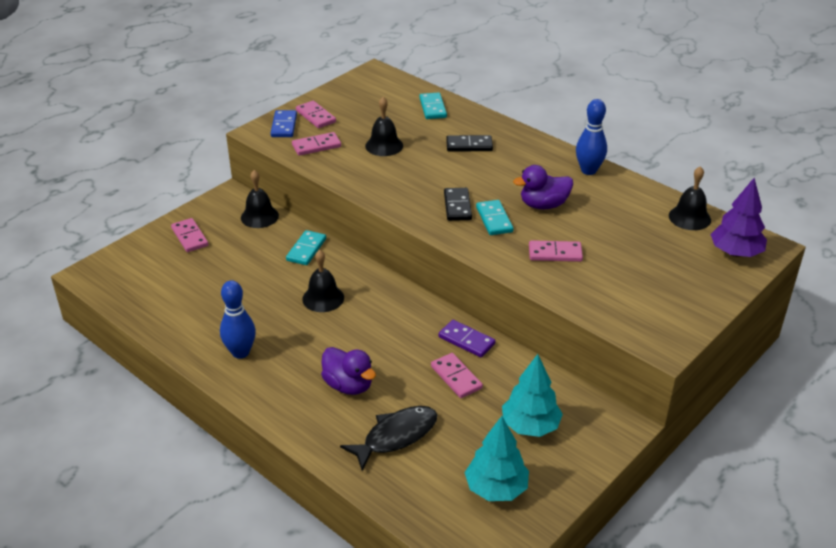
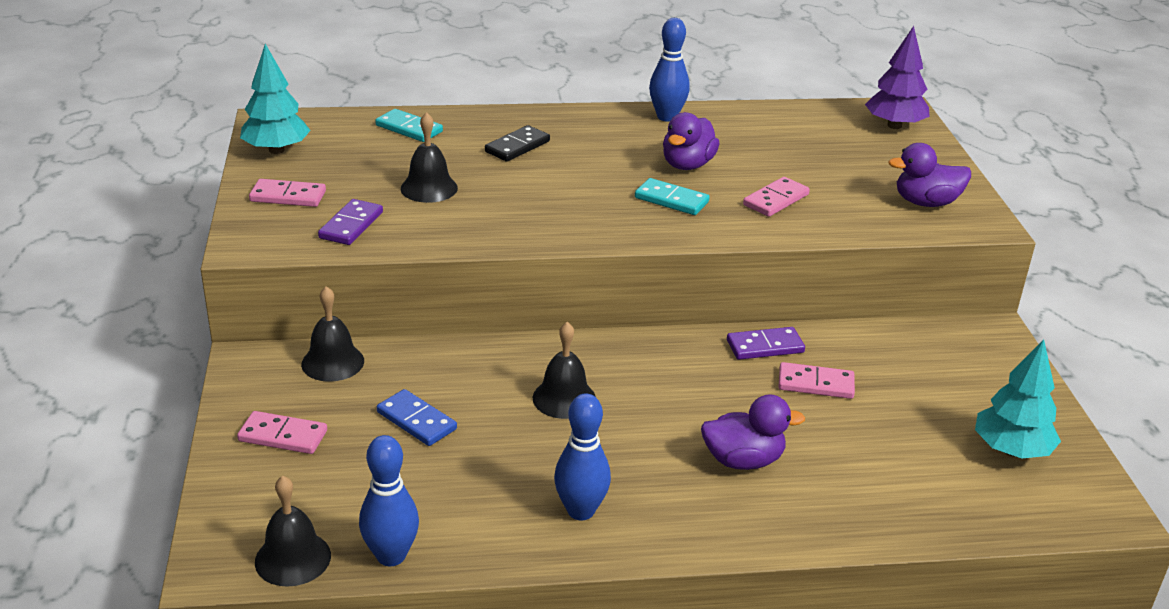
camera: 50 degrees left, 5 degrees down
blue domino [271,110,297,137] -> blue domino moved to [377,389,457,446]
turquoise domino [286,230,326,265] -> none
pink domino [292,132,341,156] -> purple domino [318,199,383,245]
black fish [340,406,437,471] -> none
black domino [444,188,472,221] -> none
turquoise tree [502,354,563,437] -> turquoise tree moved to [240,44,311,154]
black bell [669,166,711,230] -> black bell moved to [255,476,331,587]
none -> blue bowling pin [359,435,419,566]
none -> purple duck [889,143,971,207]

